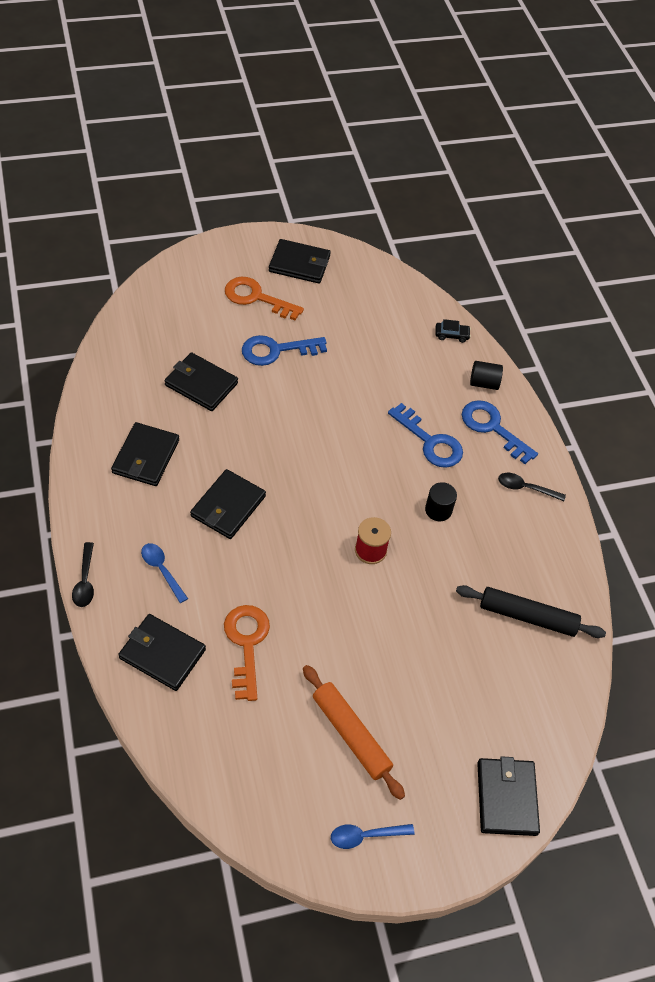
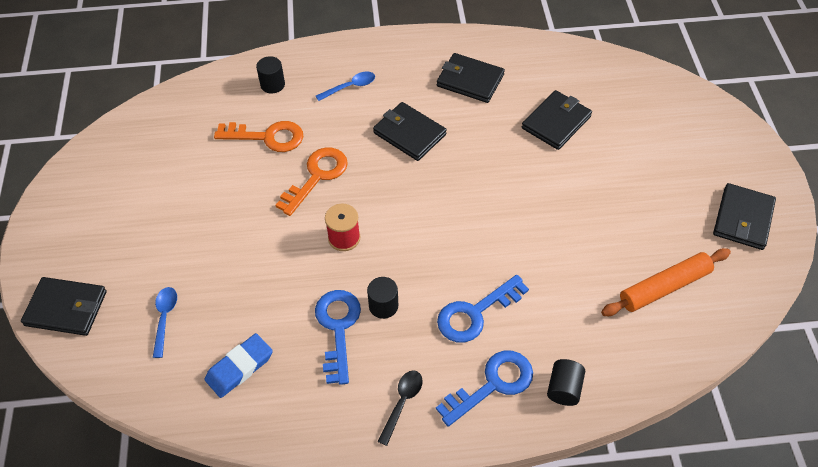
camera: 105 degrees right, 0 degrees up
black spoon [72,542,94,607] -> none
black wallet [118,614,206,691] -> black cylinder [256,56,285,93]
orange key [225,277,304,320] -> orange key moved to [276,148,348,216]
blue key [242,335,327,366] -> blue key moved to [315,290,361,385]
orange rolling pin [303,665,405,800] -> orange rolling pin moved to [601,248,731,316]
blue spoon [331,824,415,849] -> blue spoon moved to [153,287,177,358]
black car [435,319,471,343] -> none
black rolling pin [456,585,606,638] -> blue eraser [205,333,273,398]

